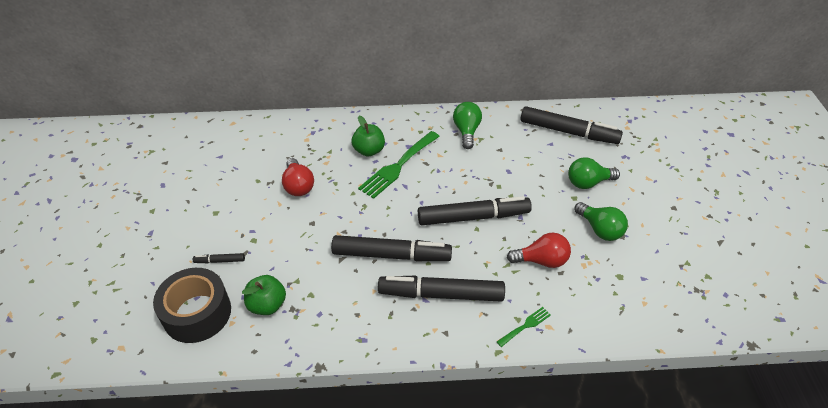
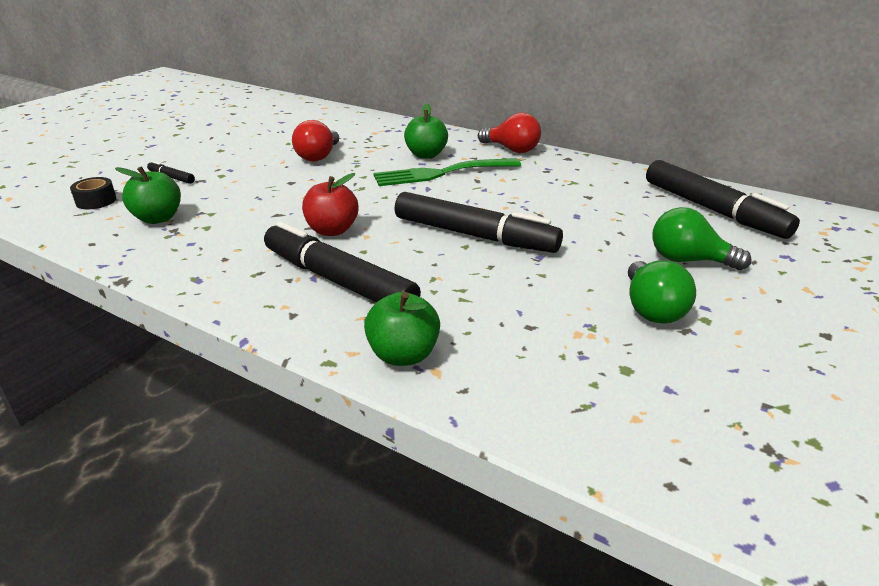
camera: 35 degrees right, 15 degrees down
black tape [153,268,231,343] -> black tape [70,177,116,209], size x0.46
black marker [331,235,452,261] -> red apple [302,173,359,236]
green light bulb [453,102,482,149] -> none
green fork [497,307,551,347] -> green apple [364,292,440,366]
red light bulb [507,232,571,268] -> red light bulb moved to [478,113,541,153]

